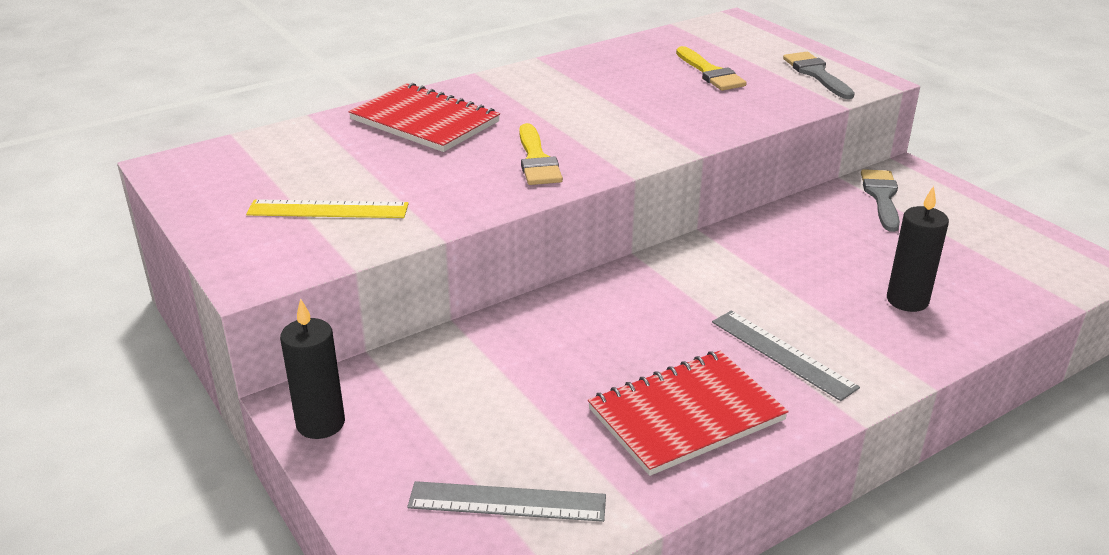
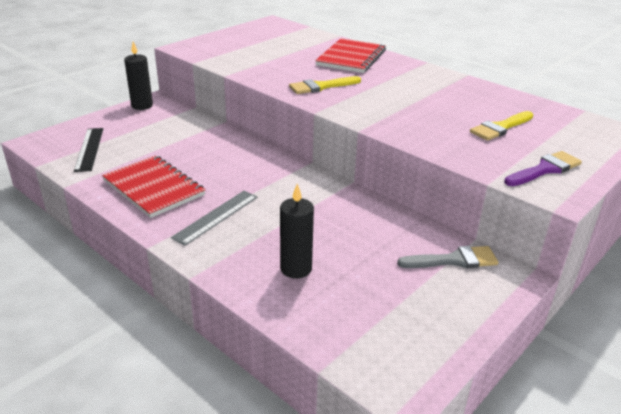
camera: 75 degrees right, 0 degrees up
yellow ruler [246,199,409,218] -> none
grey ruler [407,481,606,522] -> black ruler [74,128,103,172]
grey brush [783,52,855,99] -> purple brush [504,151,582,186]

